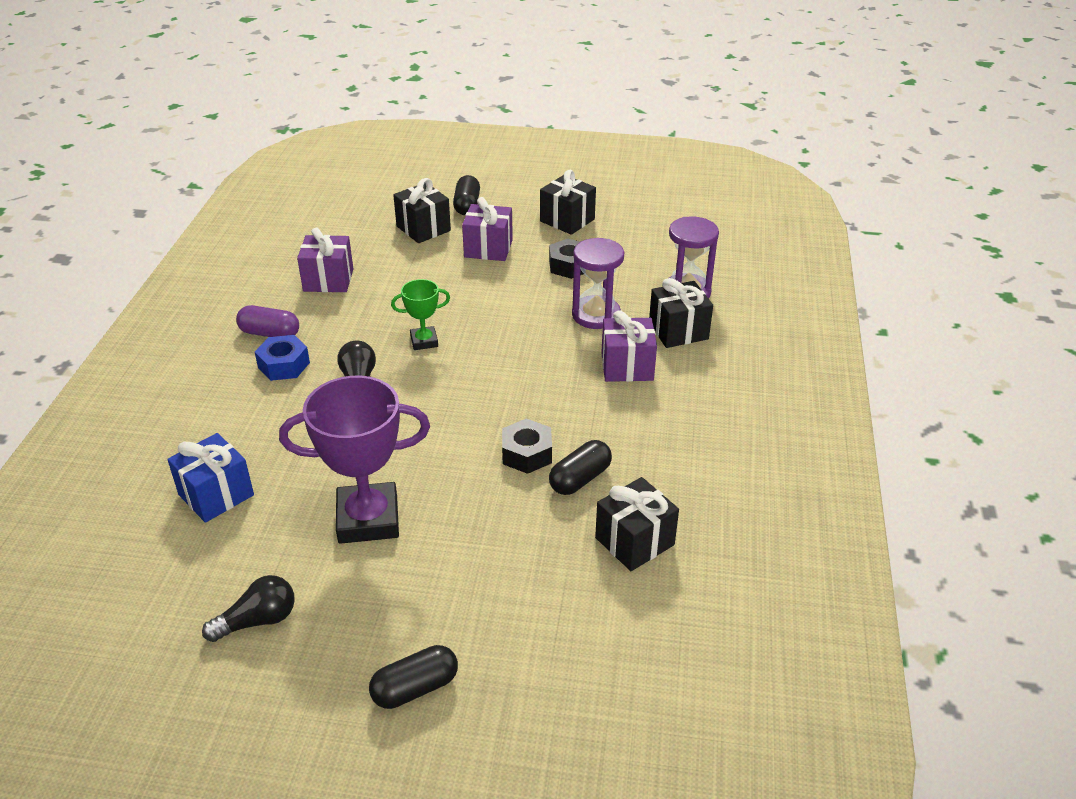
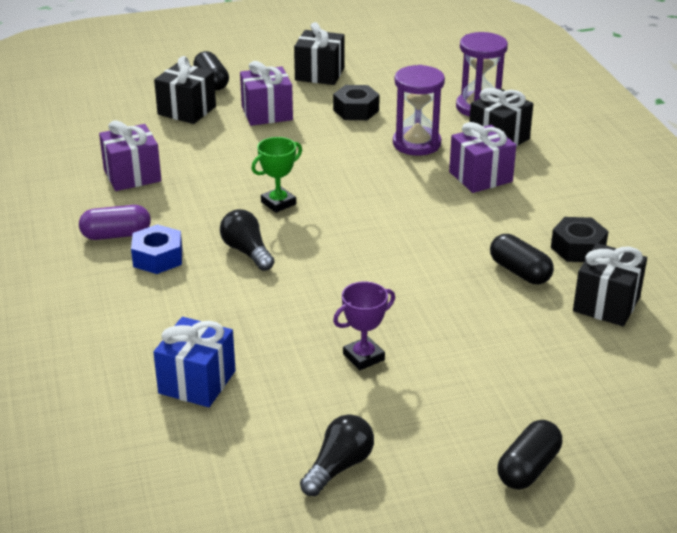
camera: 25 degrees left, 5 degrees down
purple trophy [279,376,430,544] -> purple trophy [333,282,395,370], size x0.50
black nut [502,419,552,474] -> black nut moved to [551,217,608,262]
black capsule [549,440,612,495] -> black capsule turned 60 degrees counterclockwise [490,234,554,284]

